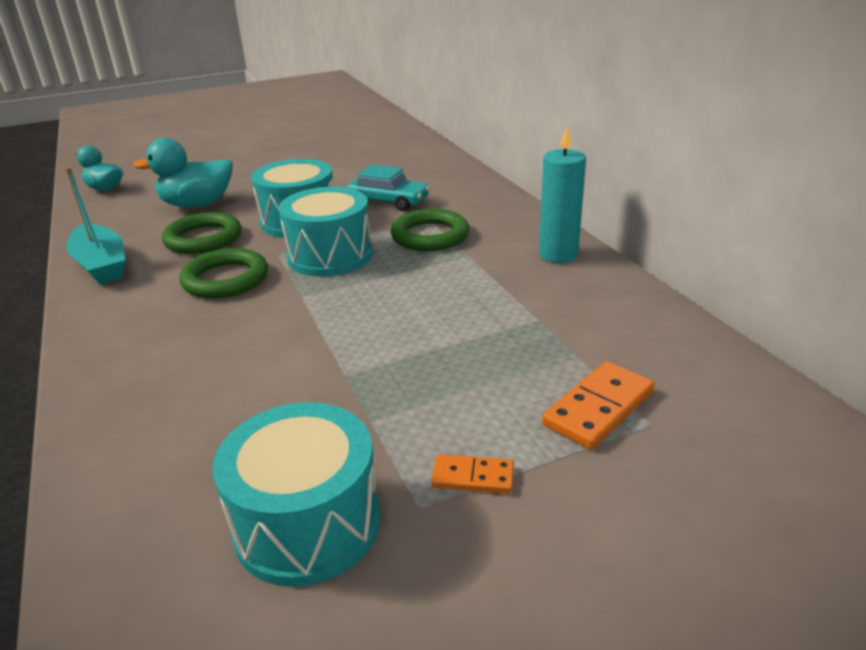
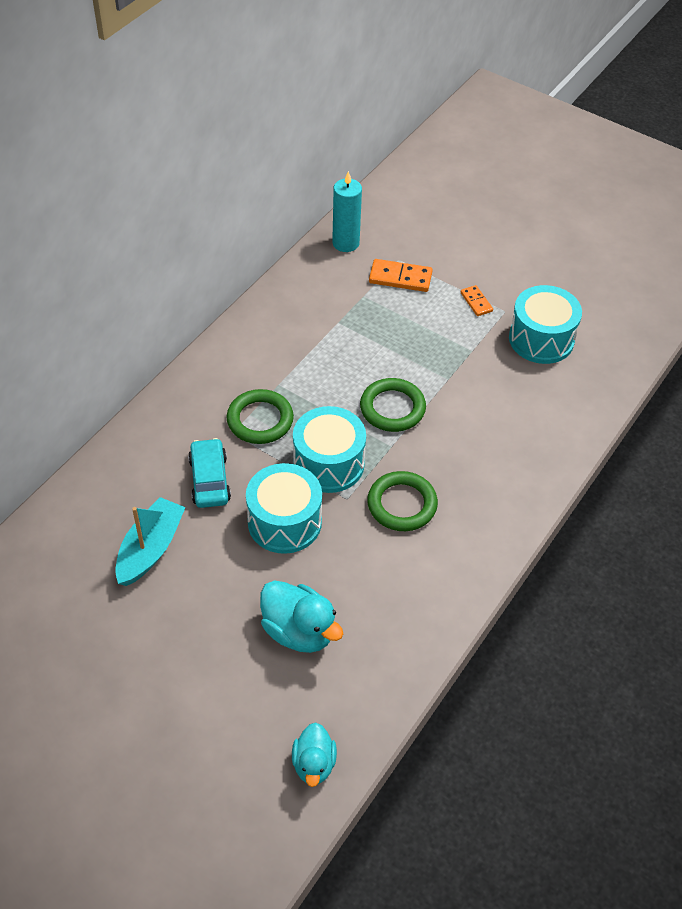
camera: 125 degrees left, 20 degrees up
turquoise boat [65,167,125,285] -> turquoise boat moved to [115,497,186,586]
green ring [162,212,241,254] -> green ring moved to [360,378,426,432]
turquoise candle [539,126,586,263] -> turquoise candle moved to [332,171,362,252]

